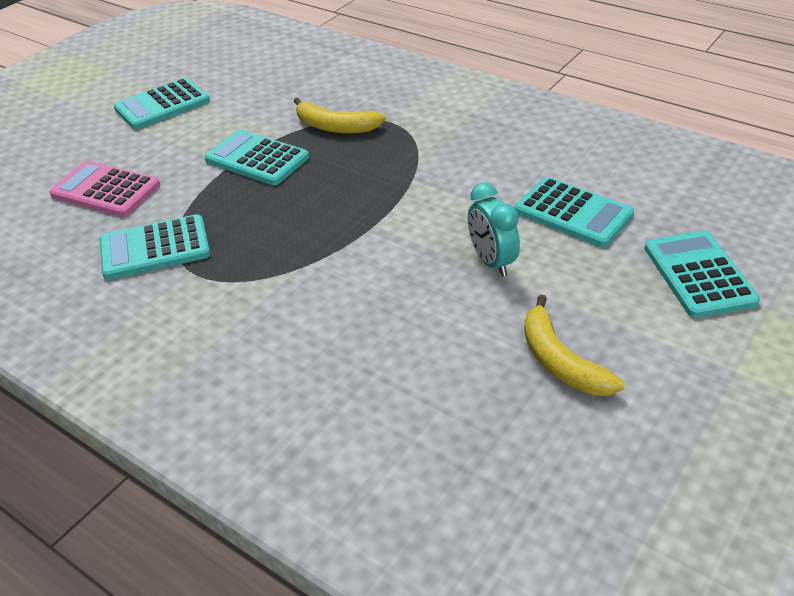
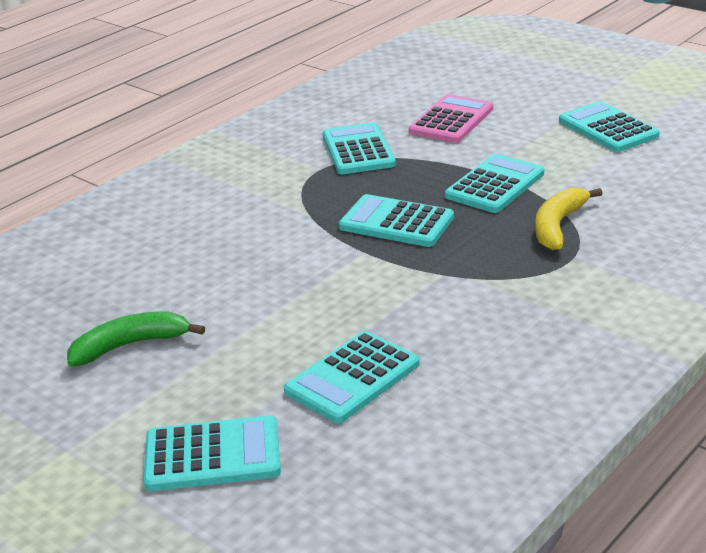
camera: 95 degrees right, 10 degrees down
turquoise clock [468,182,520,277] -> none
yellow banana [524,294,624,396] -> green banana [67,312,205,366]
none -> turquoise calculator [339,194,454,247]

